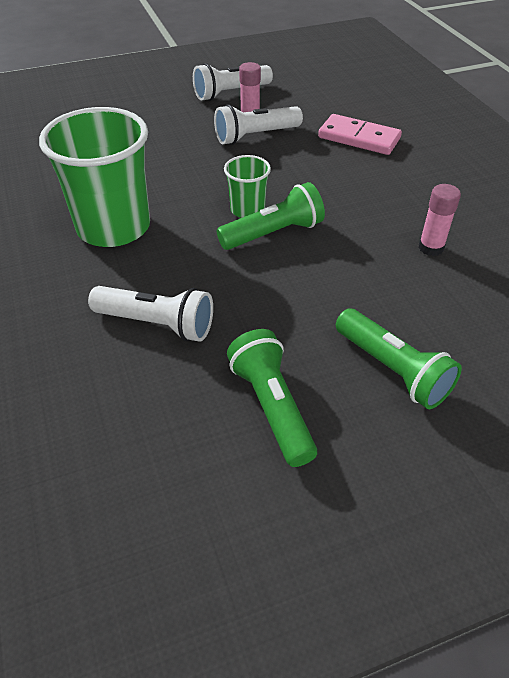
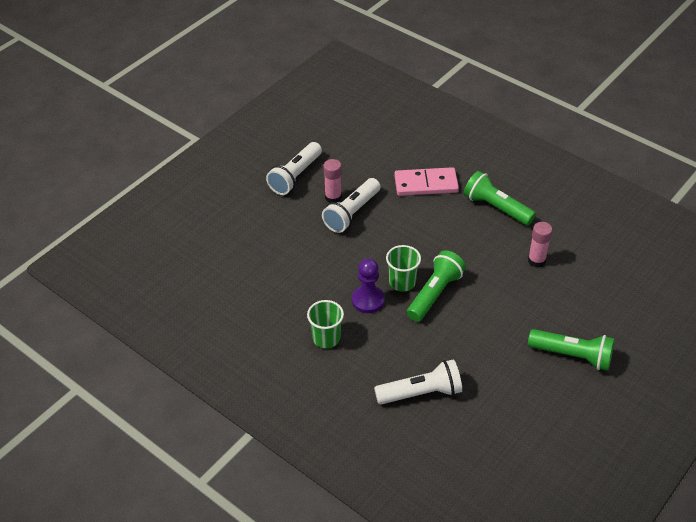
camera: 30 degrees left, 0 degrees up
green cup [39,107,150,247] -> green cup [307,300,344,348], size x0.49
green flashlight [227,329,317,467] -> green flashlight moved to [464,171,536,225]
none -> purple pawn [352,258,385,313]

